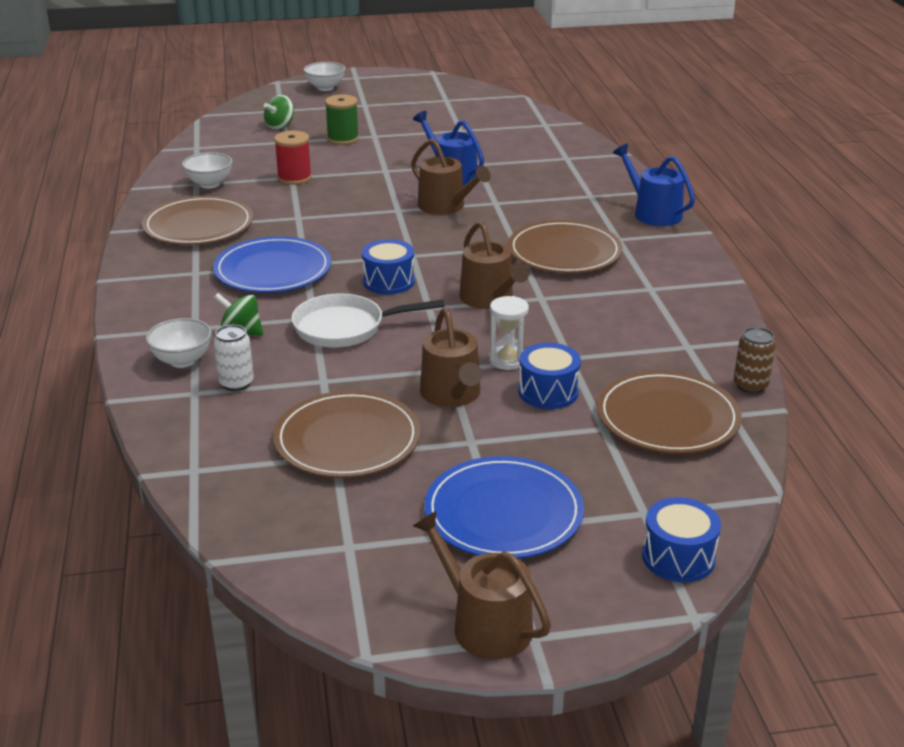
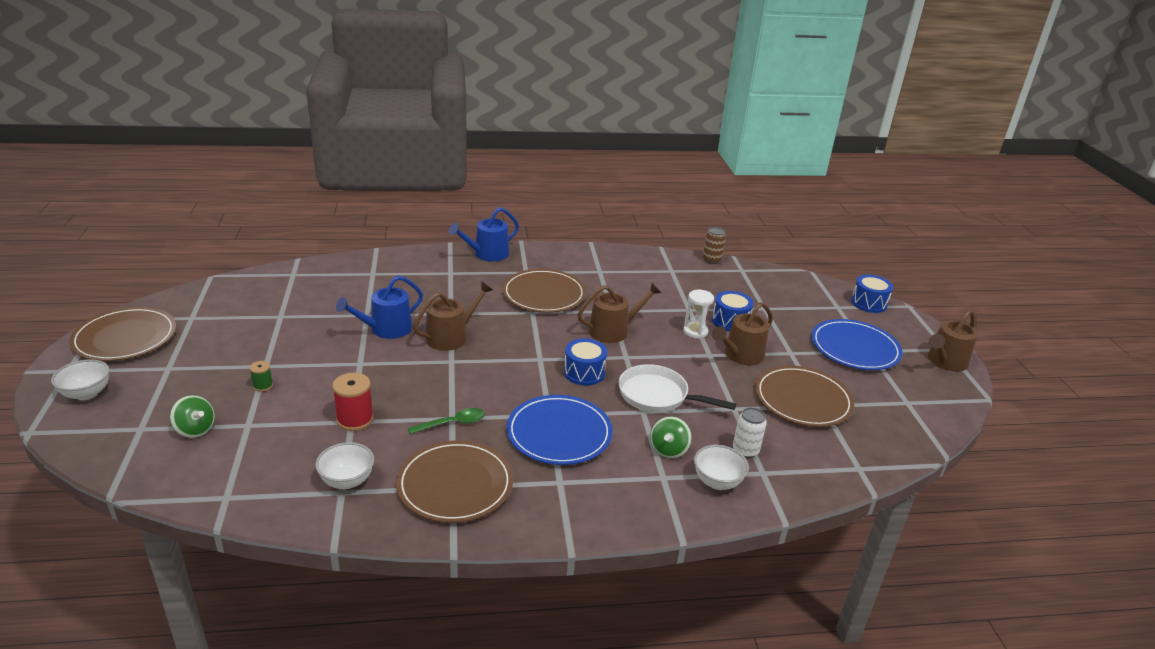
camera: 90 degrees left, 0 degrees up
white pan [292,293,445,348] -> white pan turned 120 degrees clockwise [619,364,736,412]
green spool [325,94,359,145] -> green spool [249,361,273,392], size x0.56
brown watering can [420,308,482,407] -> brown watering can turned 150 degrees clockwise [712,302,773,365]
brown plate [597,371,742,454] -> brown plate moved to [69,307,176,361]
none -> green spoon [408,408,485,434]

